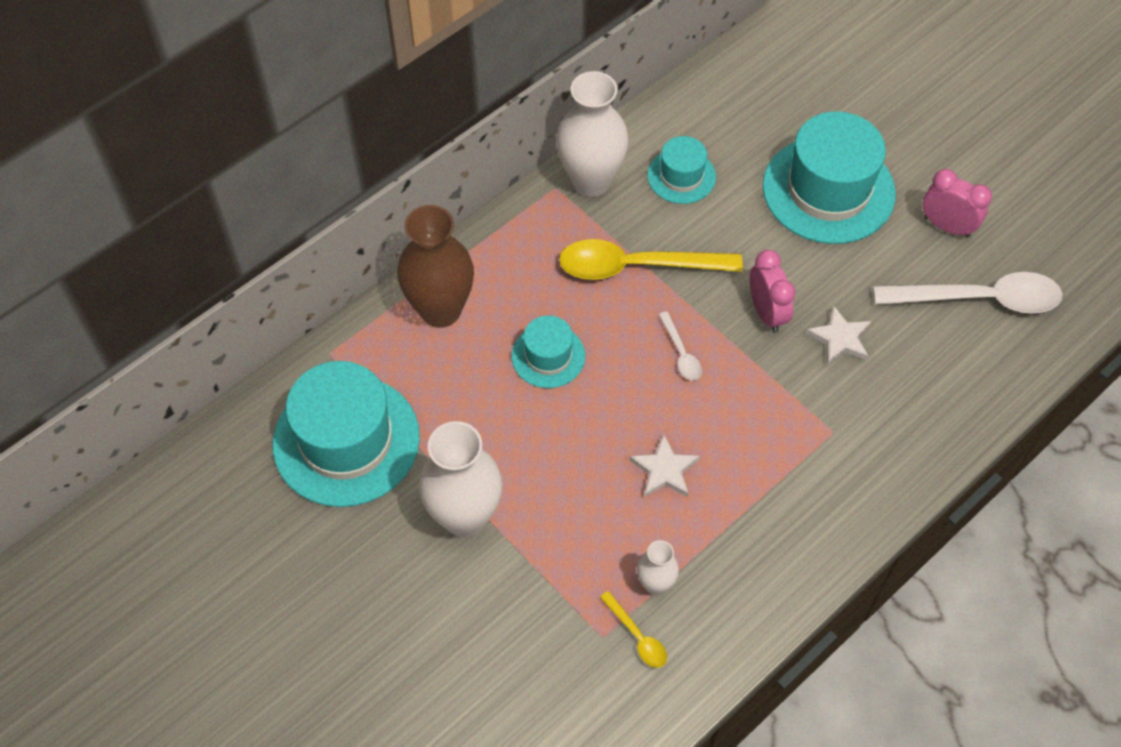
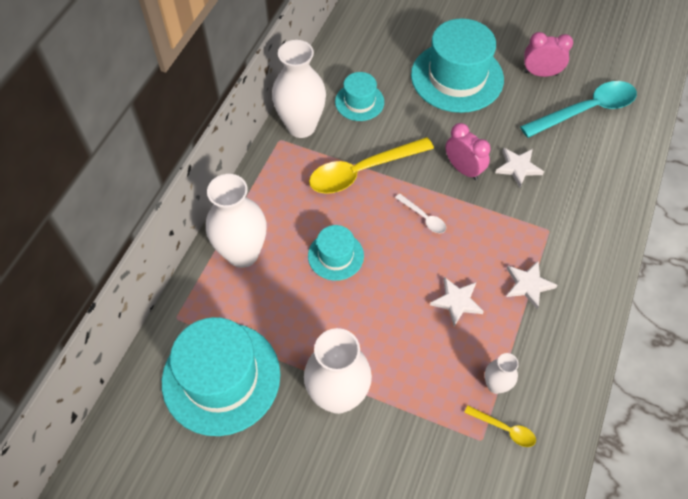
camera: 25 degrees left, 0 degrees up
brown vase [397,205,474,328] -> white vase [206,174,266,268]
white spoon [873,272,1062,314] -> turquoise spoon [520,81,637,138]
none -> white star [506,261,558,309]

